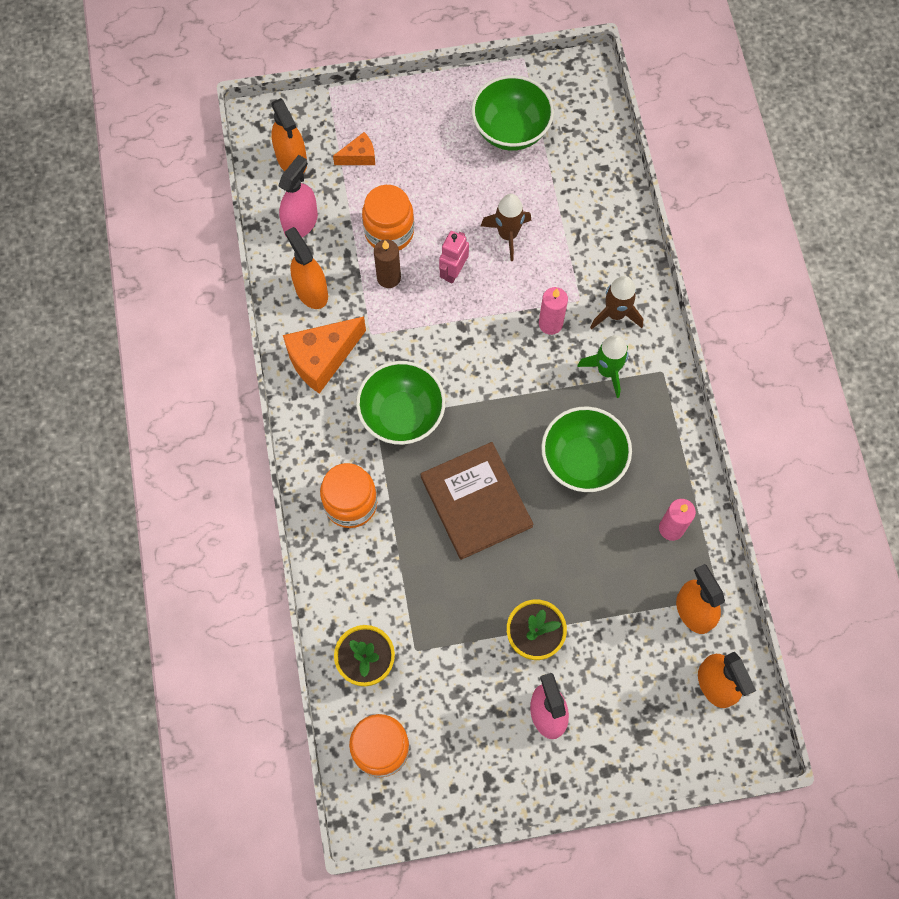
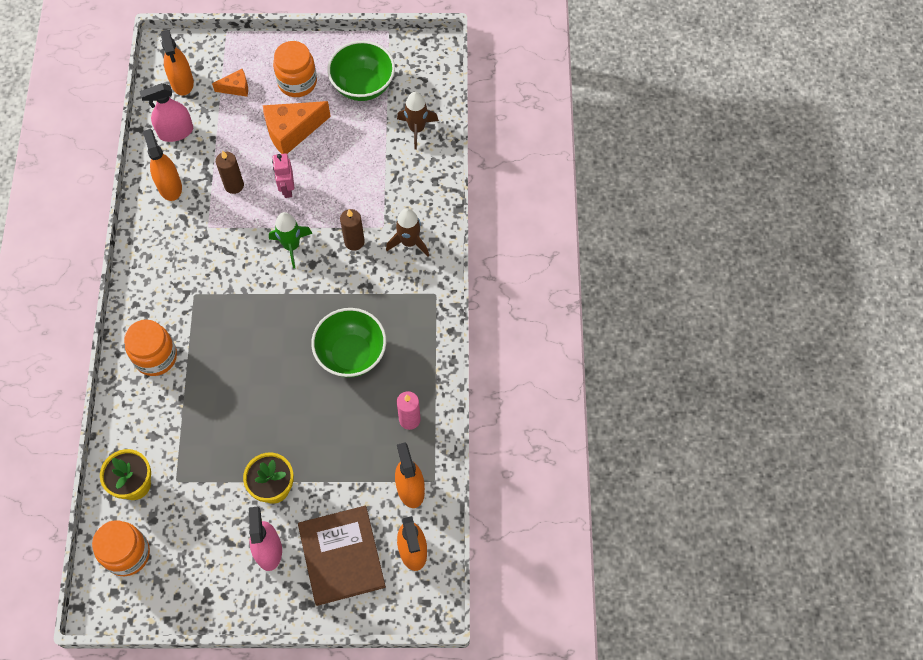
camera: 10 degrees right, 5 degrees down
pink spray bottle [278,155,318,238] -> pink spray bottle turned 150 degrees counterclockwise [139,83,193,142]
orange cheese [283,316,366,394] -> orange cheese moved to [263,101,331,154]
green bowl [356,361,446,445] -> none
orange jar [362,185,414,250] -> orange jar moved to [273,41,317,97]
brown book [421,442,533,560] -> brown book moved to [298,505,386,606]
pink robot [439,231,469,284] -> pink robot turned 45 degrees counterclockwise [272,153,294,198]
brown rocket [481,194,531,261] -> brown rocket moved to [397,92,439,150]
pink candle [539,287,568,335] -> brown candle [340,209,365,251]
green rocket [577,335,629,398] -> green rocket moved to [269,212,313,268]

